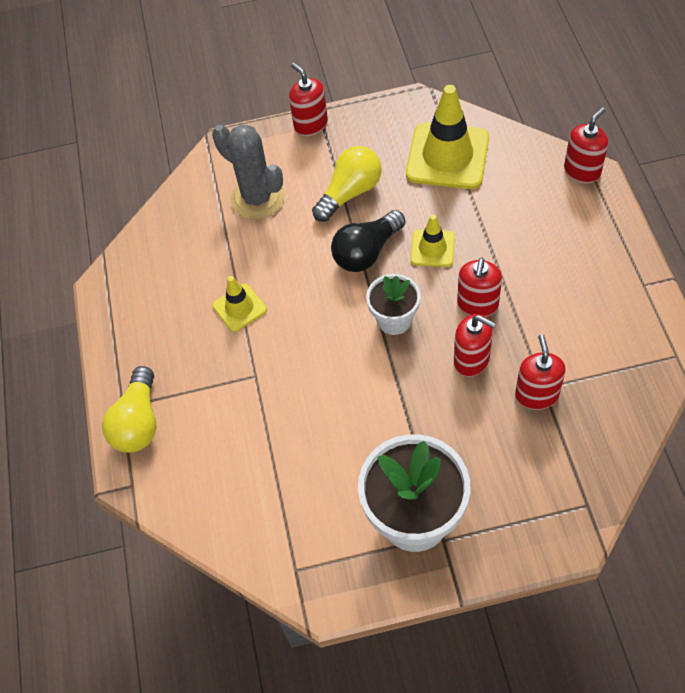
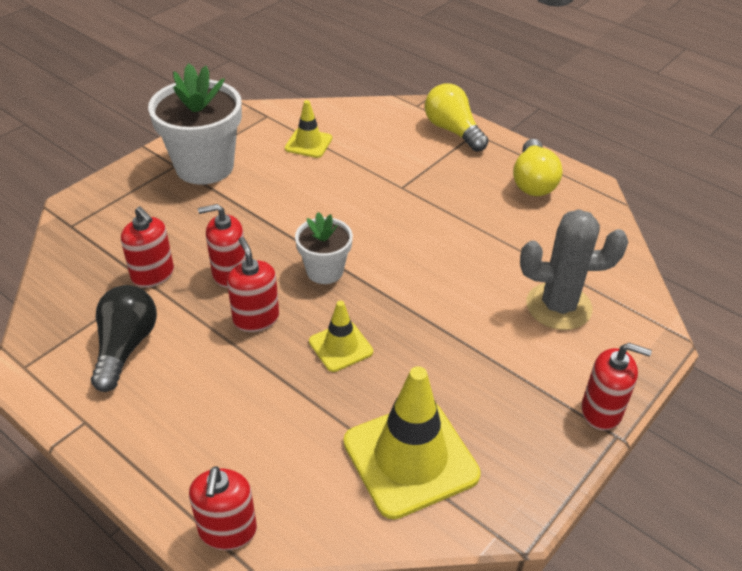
camera: 135 degrees right, 15 degrees down
yellow traffic cone [212,276,267,332] -> yellow traffic cone moved to [285,100,332,158]
yellow light bulb [312,146,382,222] -> yellow light bulb moved to [513,139,563,196]
black light bulb [331,210,405,272] -> black light bulb moved to [91,285,157,392]

